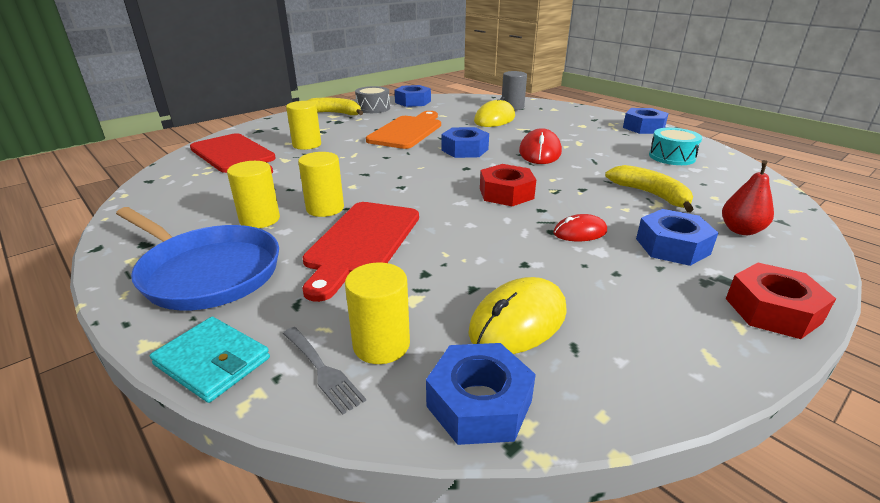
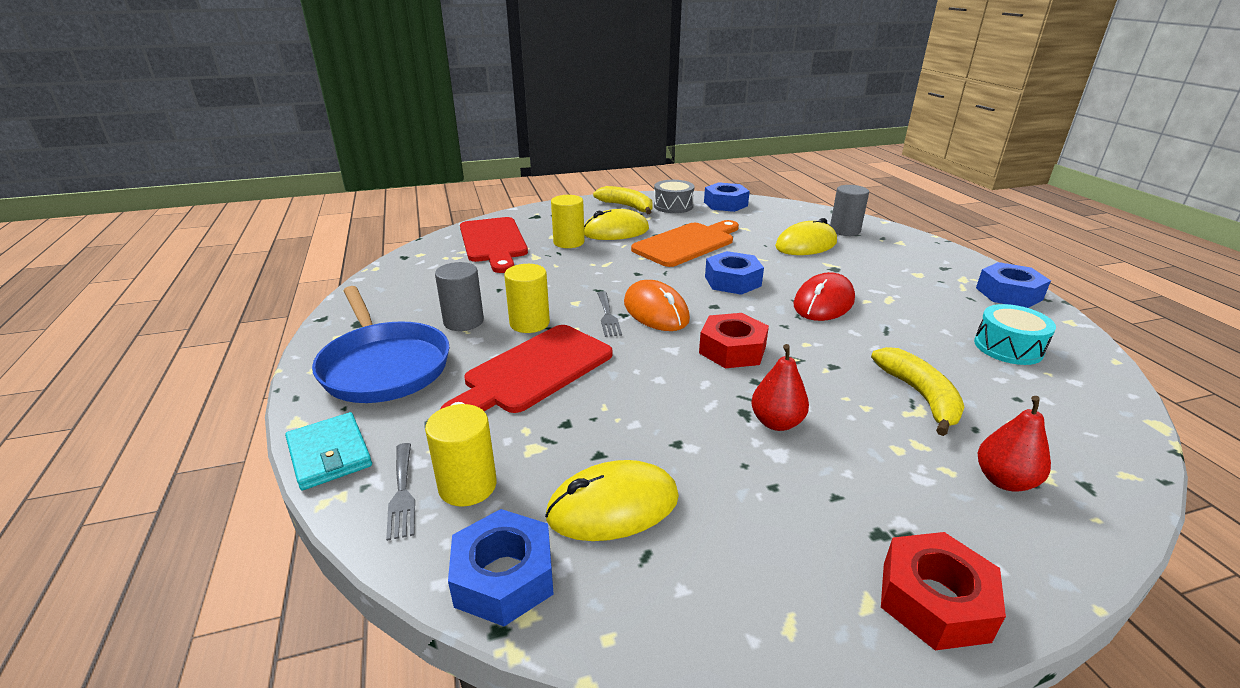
camera: 25 degrees right, 0 degrees up
yellow cylinder [227,161,280,228] -> grey cylinder [435,262,484,331]
red mouse [553,214,607,241] -> red pear [751,344,809,431]
blue nut [636,209,718,266] -> none
none -> yellow mouse [584,209,649,240]
none -> grey fork [597,291,622,337]
none -> orange mouse [624,280,690,331]

